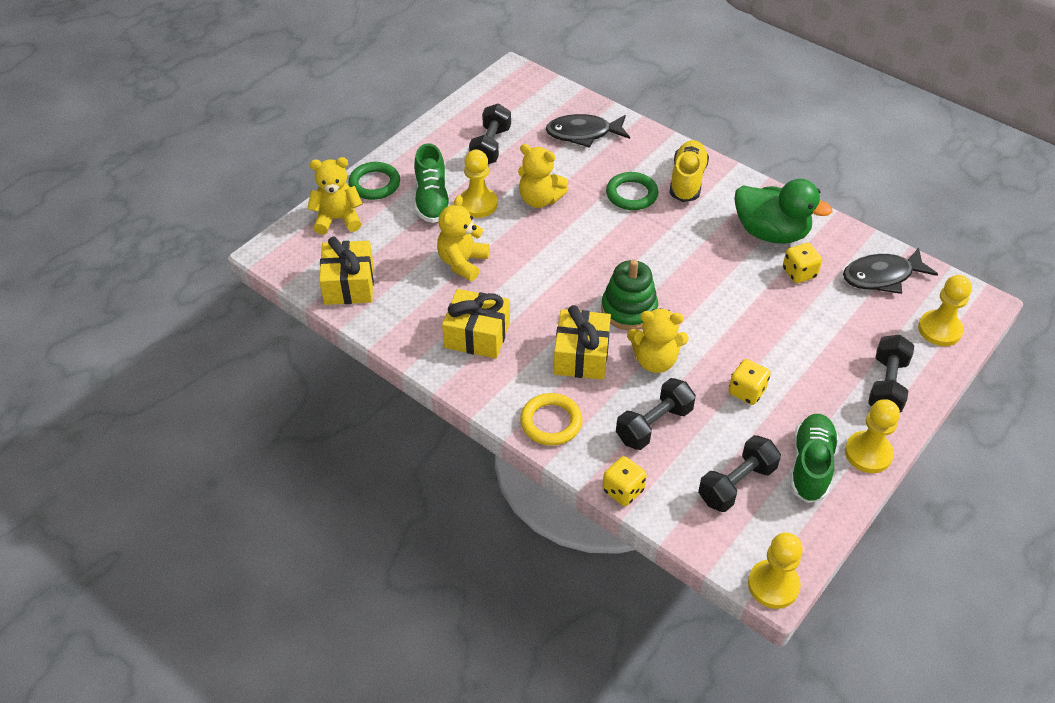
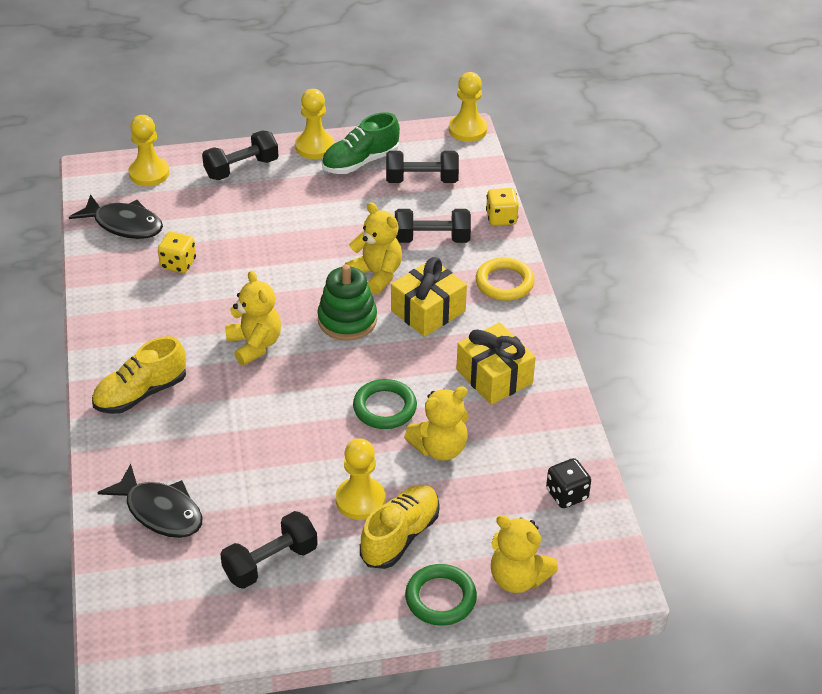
camera: 140 degrees left, 5 degrees down
yellow gift [319,236,374,305] -> black dice [546,458,591,508]
green shoe [414,143,451,223] -> yellow shoe [360,485,440,569]
yellow teddy bear [518,144,569,208] -> yellow teddy bear moved to [225,270,281,365]
green ring [606,172,658,210] -> green ring moved to [353,379,417,429]
yellow dice [728,359,770,405] -> none
green duck [734,179,832,244] -> none

